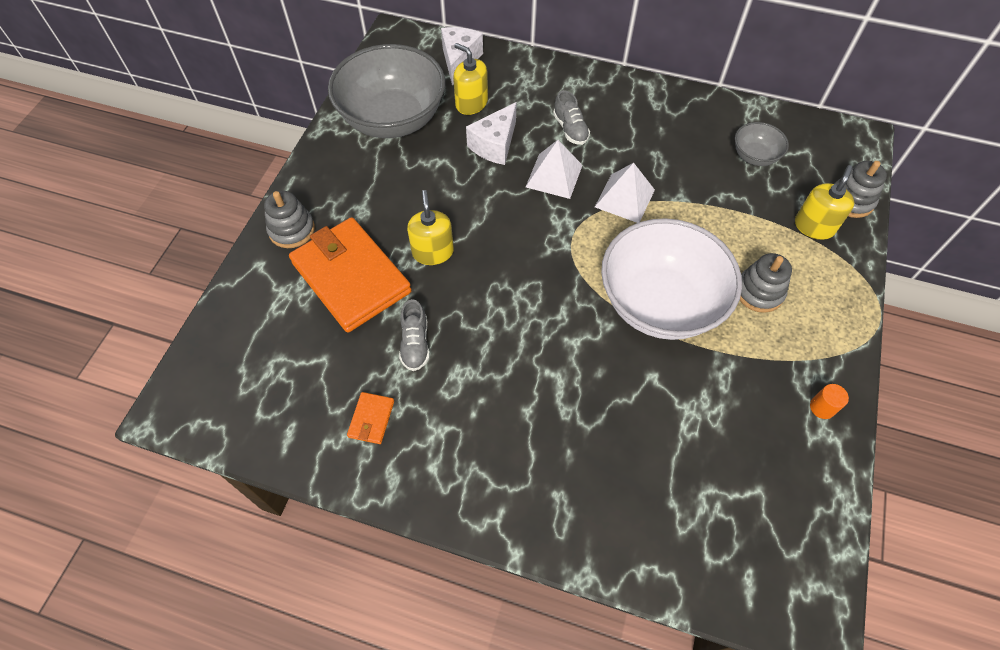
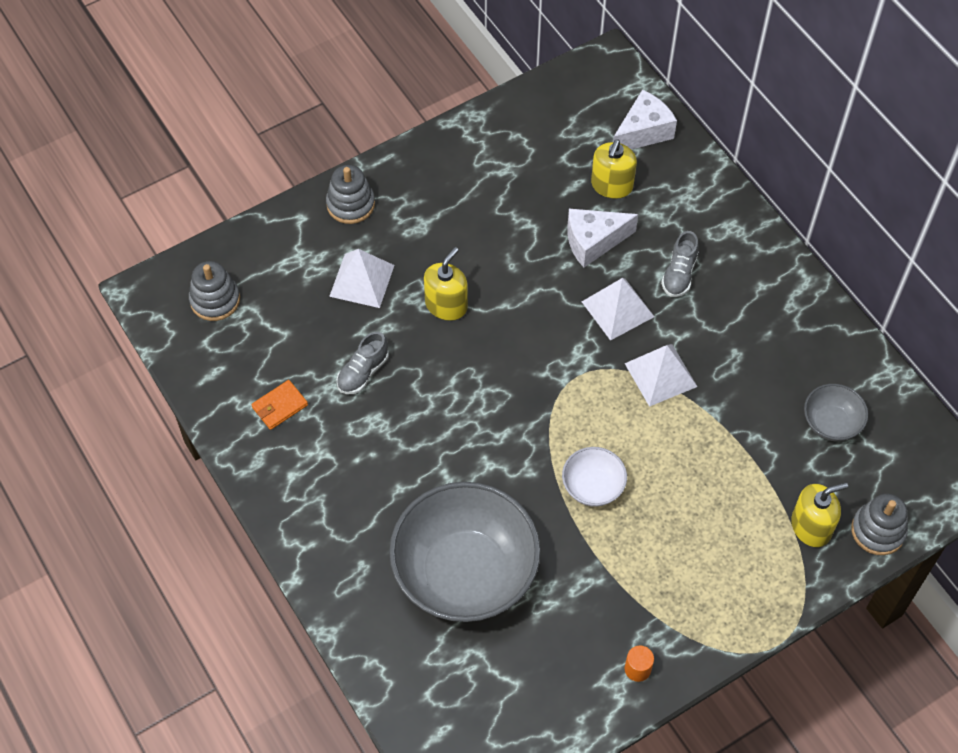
camera: 40 degrees right, 0 degrees up
orange wallet [289,217,412,333] -> white pyramid [329,249,395,308]
grey bowl [328,44,445,138] -> grey bowl moved to [389,482,541,622]
yellow soap dispenser [453,43,488,115] -> yellow soap dispenser turned 150 degrees counterclockwise [591,139,637,199]
white bowl [601,218,742,340] -> white bowl [562,447,627,507], size x0.45
grey stacking toy [740,253,792,313] -> grey stacking toy moved to [189,261,240,321]

